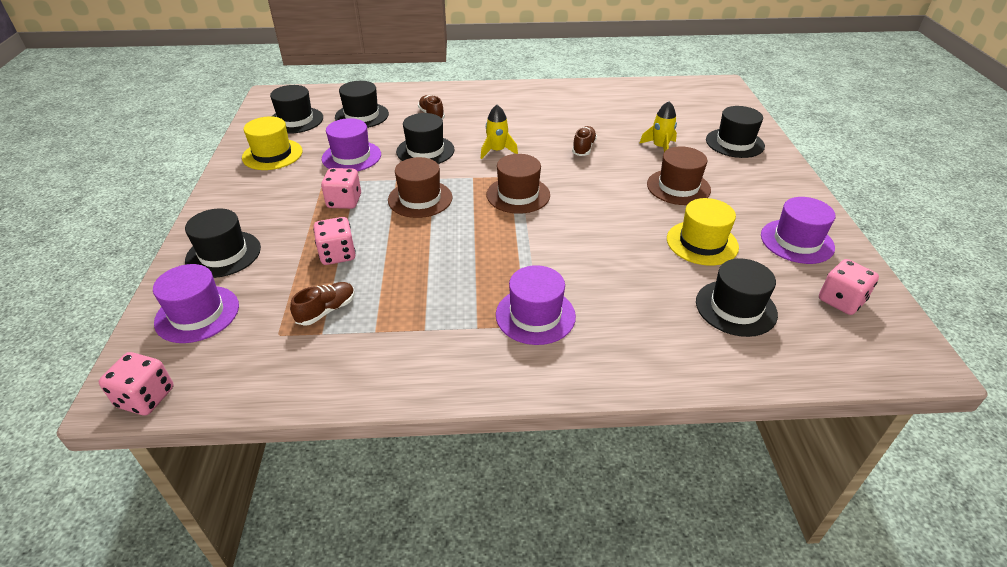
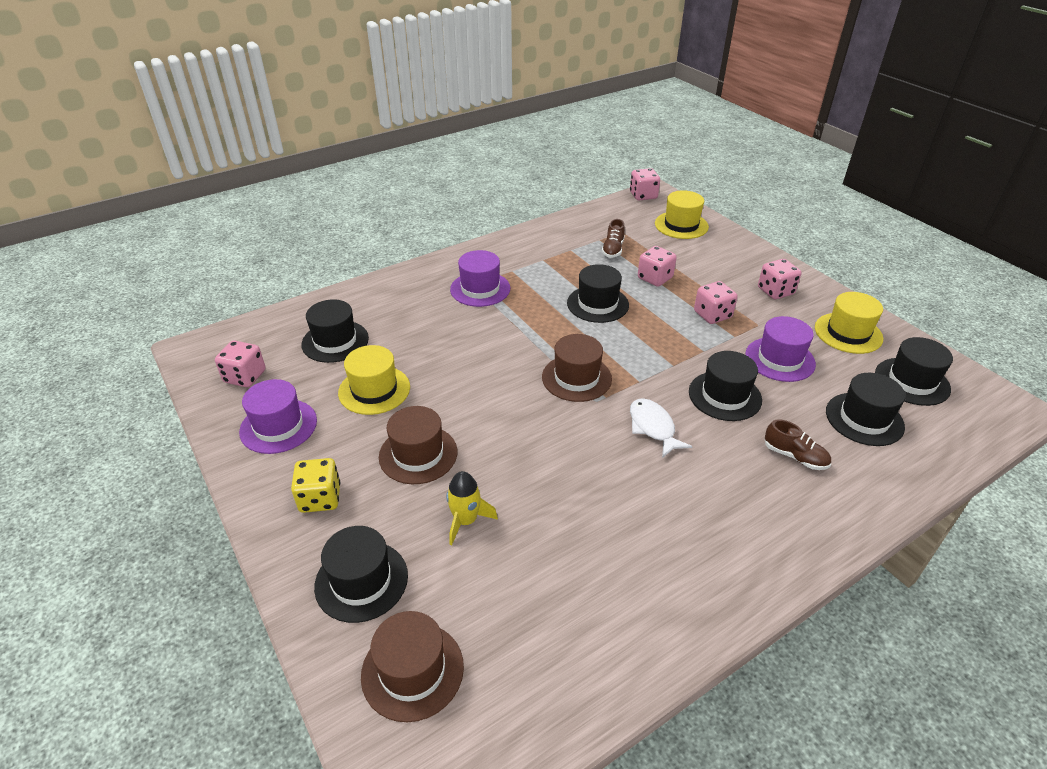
camera: 150 degrees right, 0 degrees up
purple hat [153,264,239,343] -> yellow hat [655,190,709,239]
black hat [185,208,261,278] -> black hat moved to [567,264,629,323]
brown hat [388,157,453,218] -> brown hat moved to [361,611,464,722]
yellow rocket [481,105,518,159] -> white fish [630,398,692,458]
brown shoe [572,126,597,156] -> none
none -> yellow dice [291,458,340,513]
none -> pink dice [758,259,802,299]

